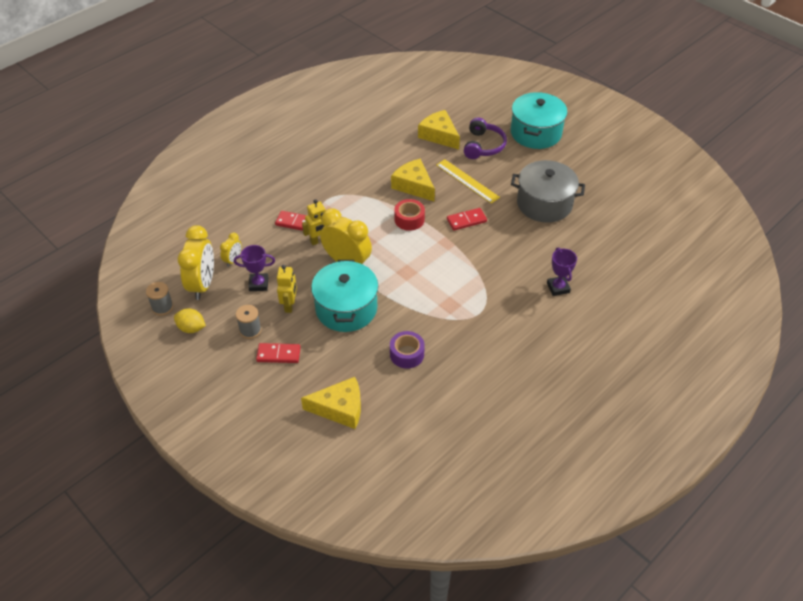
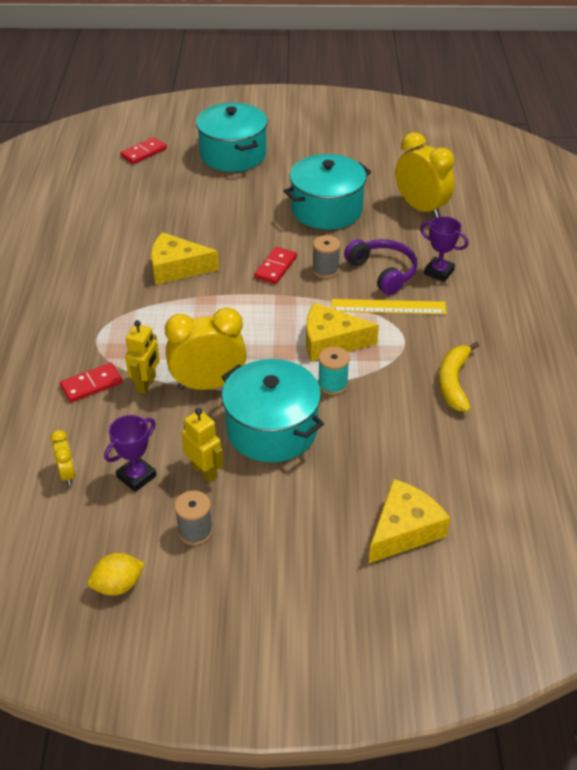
camera: 45 degrees left, 5 degrees down
grey spool [146,282,173,316] -> grey spool moved to [313,235,340,278]
yellow clock [177,225,214,300] -> yellow clock moved to [395,132,454,218]
red domino [256,343,301,363] -> red domino moved to [120,137,167,164]
purple tape [390,331,425,369] -> none
red tape [394,199,425,231] -> none
yellow cheese [418,110,460,150] -> yellow cheese moved to [306,303,379,362]
yellow ruler [436,159,500,204] -> yellow ruler moved to [332,299,447,314]
purple headphones [464,118,507,159] -> purple headphones moved to [344,239,417,295]
grey pot [511,160,585,223] -> turquoise pot [284,154,371,230]
none -> turquoise spool [318,347,350,395]
none -> yellow banana [439,341,479,412]

